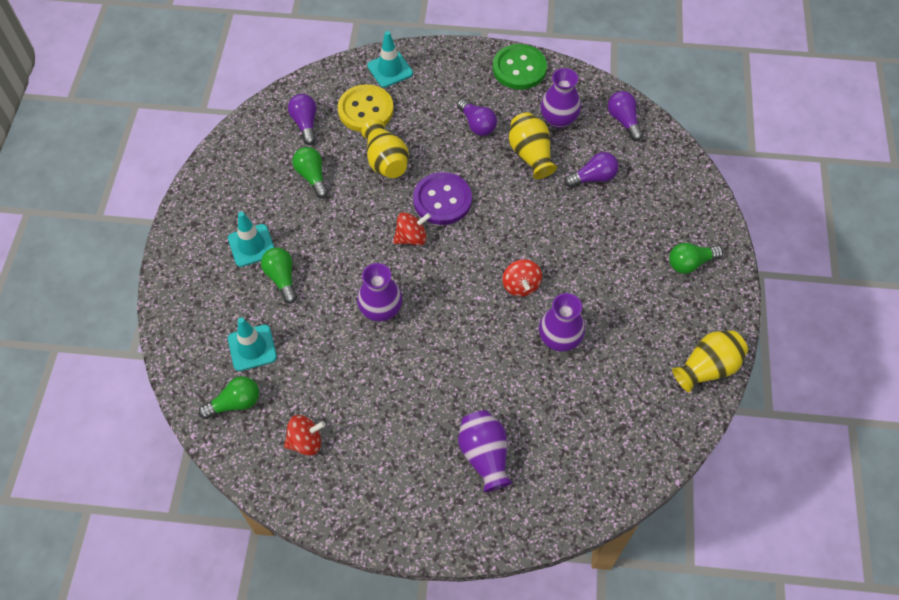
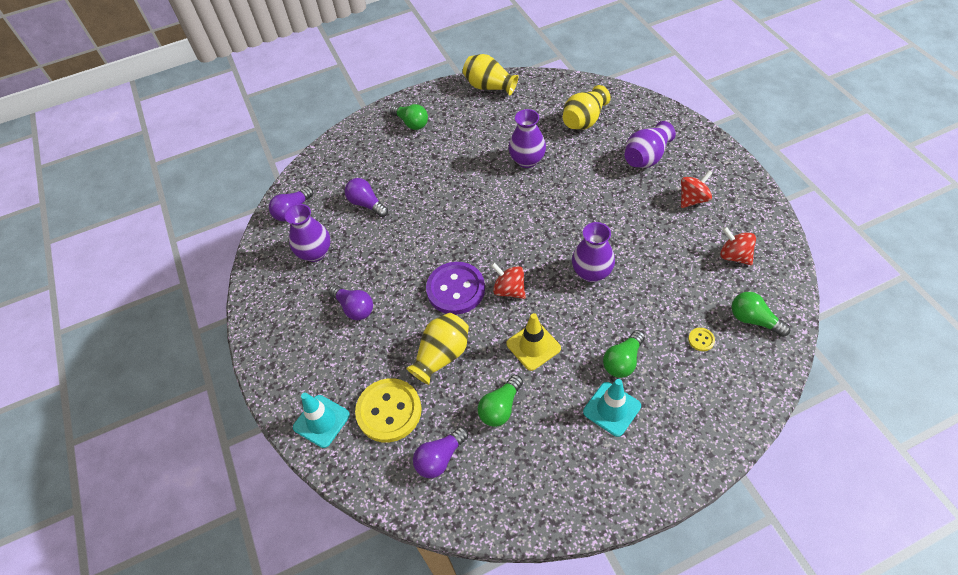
camera: 115 degrees left, 5 degrees down
turquoise traffic cone [228,317,277,371] -> yellow button [688,328,715,351]
purple light bulb [457,98,497,136] -> purple light bulb turned 105 degrees clockwise [329,285,373,320]
green button [493,44,547,90] -> none
red spinning top [503,259,542,297] -> red spinning top moved to [681,170,713,208]
yellow vase [509,112,557,179] -> yellow vase moved to [563,85,611,130]
none -> yellow traffic cone [506,313,561,371]

